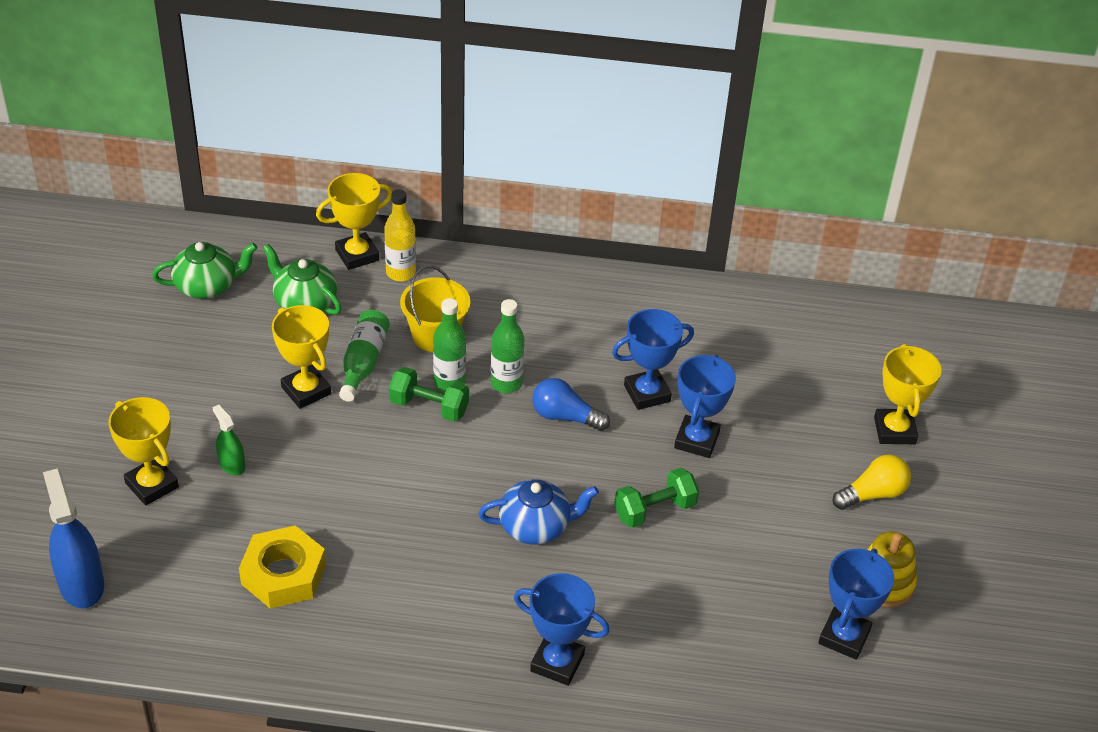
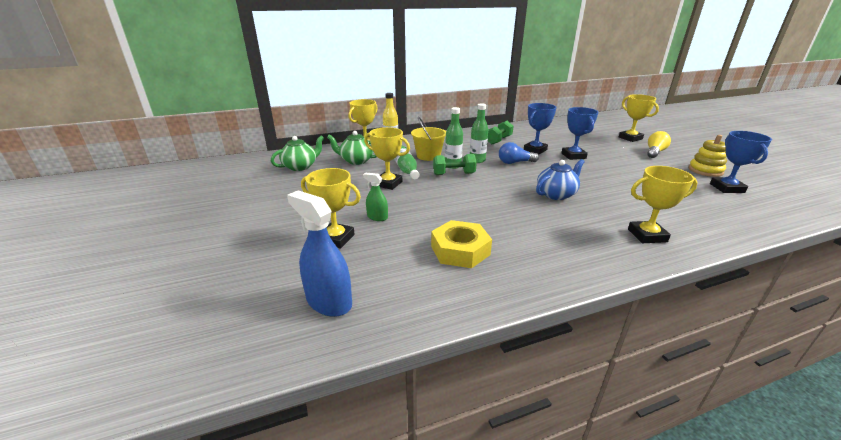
camera: 25 degrees left, 15 degrees down
blue trophy [514,573,610,686] -> yellow trophy [628,166,698,243]
green dumbbell [614,468,699,528] -> green dumbbell moved to [488,121,514,144]

